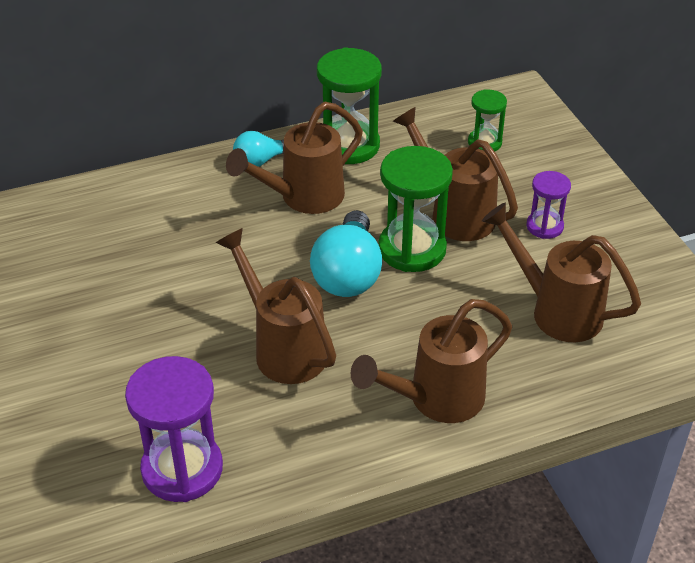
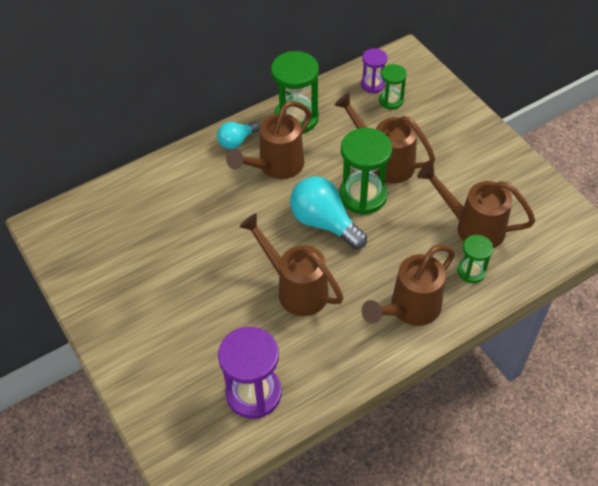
camera: 10 degrees left, 10 degrees up
turquoise light bulb [310,210,382,297] -> turquoise light bulb turned 135 degrees clockwise [290,176,367,249]
purple hourglass [527,171,571,239] -> purple hourglass moved to [361,48,387,93]
none -> green hourglass [457,235,493,283]

